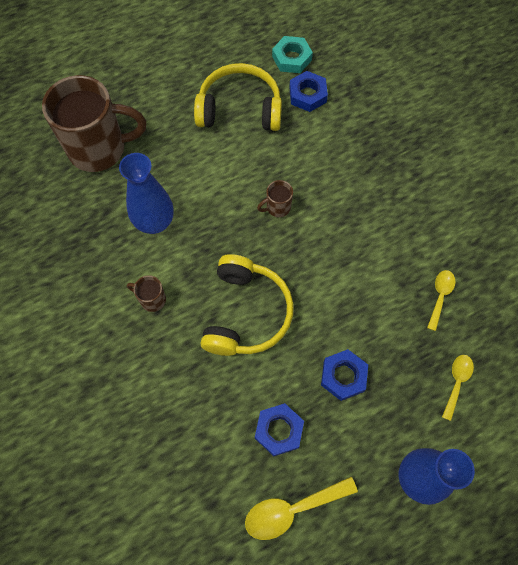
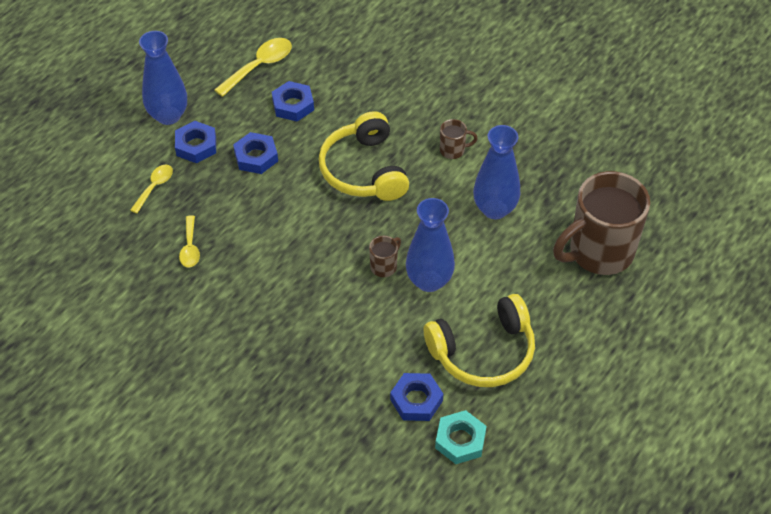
camera: 155 degrees right, 15 degrees down
yellow spoon [442,355,474,421] -> yellow spoon turned 150 degrees counterclockwise [130,165,173,214]
none -> blue nut [175,121,216,163]
none -> blue vase [406,198,455,292]

